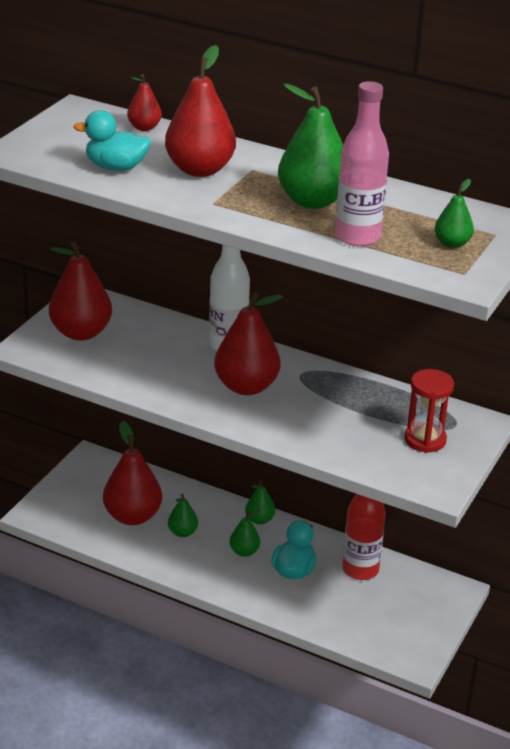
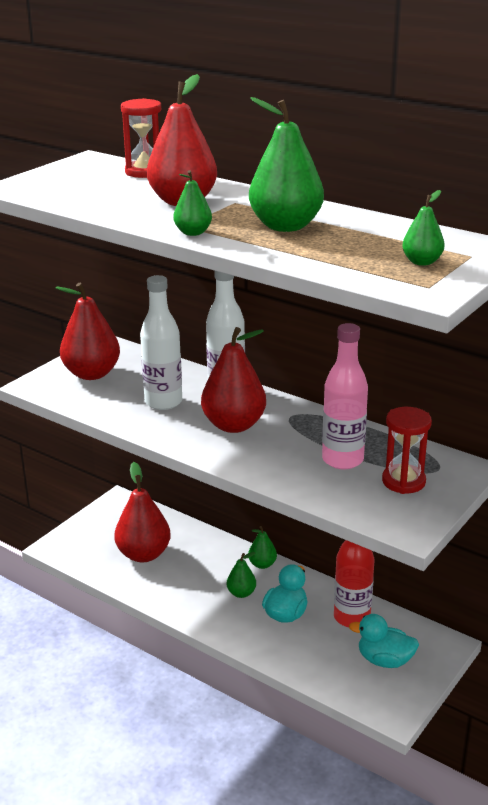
camera: 10 degrees right, 5 degrees down
turquoise duck [73,110,151,171] -> turquoise duck moved to [349,614,419,668]
red pear [127,74,162,131] -> red hourglass [121,98,161,178]
green pear [168,494,198,537] -> green pear moved to [173,170,212,236]
pink bottle [335,81,389,246] -> pink bottle moved to [322,323,368,470]
none -> white bottle [140,275,182,410]

